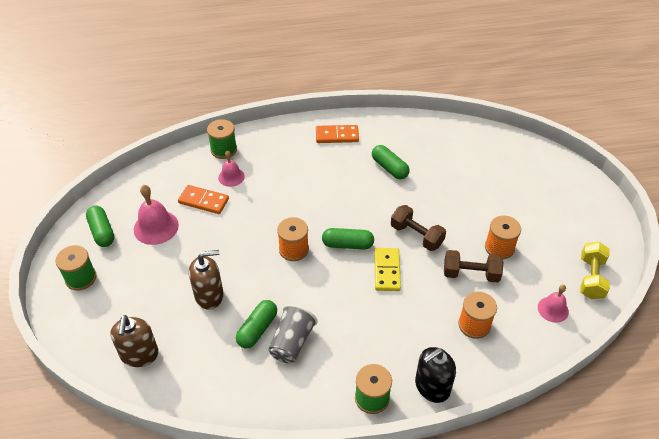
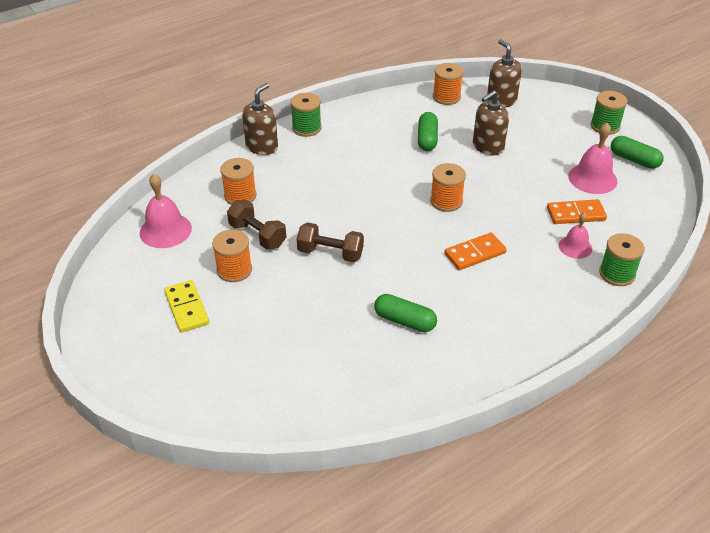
camera: 155 degrees right, 5 degrees down
grey cup [268,304,318,363] -> none
orange domino [316,125,359,143] -> orange domino moved to [444,232,507,270]
green capsule [322,228,374,249] -> none
yellow domino [374,248,401,291] -> yellow domino moved to [164,280,209,333]
black soap dispenser [415,347,456,403] -> brown soap dispenser [242,83,278,155]
brown dumbbell [444,250,503,282] -> brown dumbbell turned 60 degrees clockwise [227,200,286,249]
pink bell [538,284,569,323] -> pink bell [140,174,192,248], size x1.60
yellow dumbbell [580,242,610,299] -> none
none -> orange spool [433,63,463,105]

